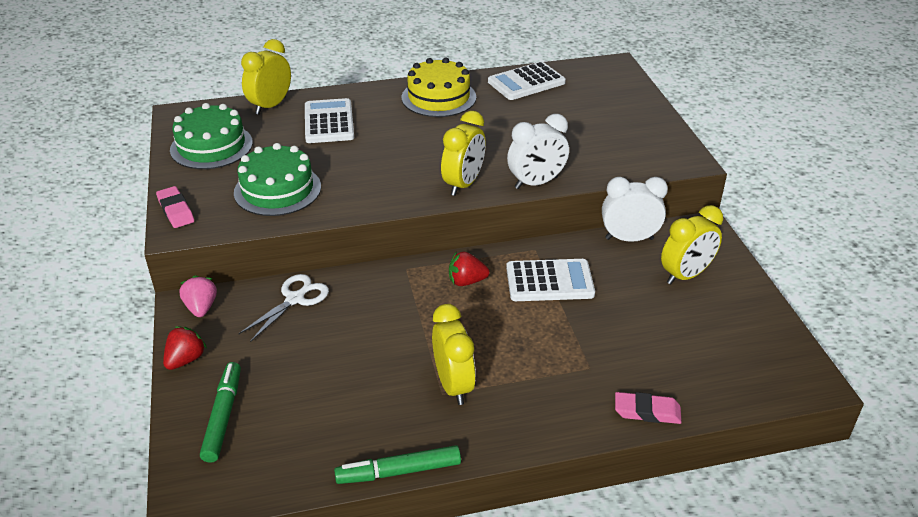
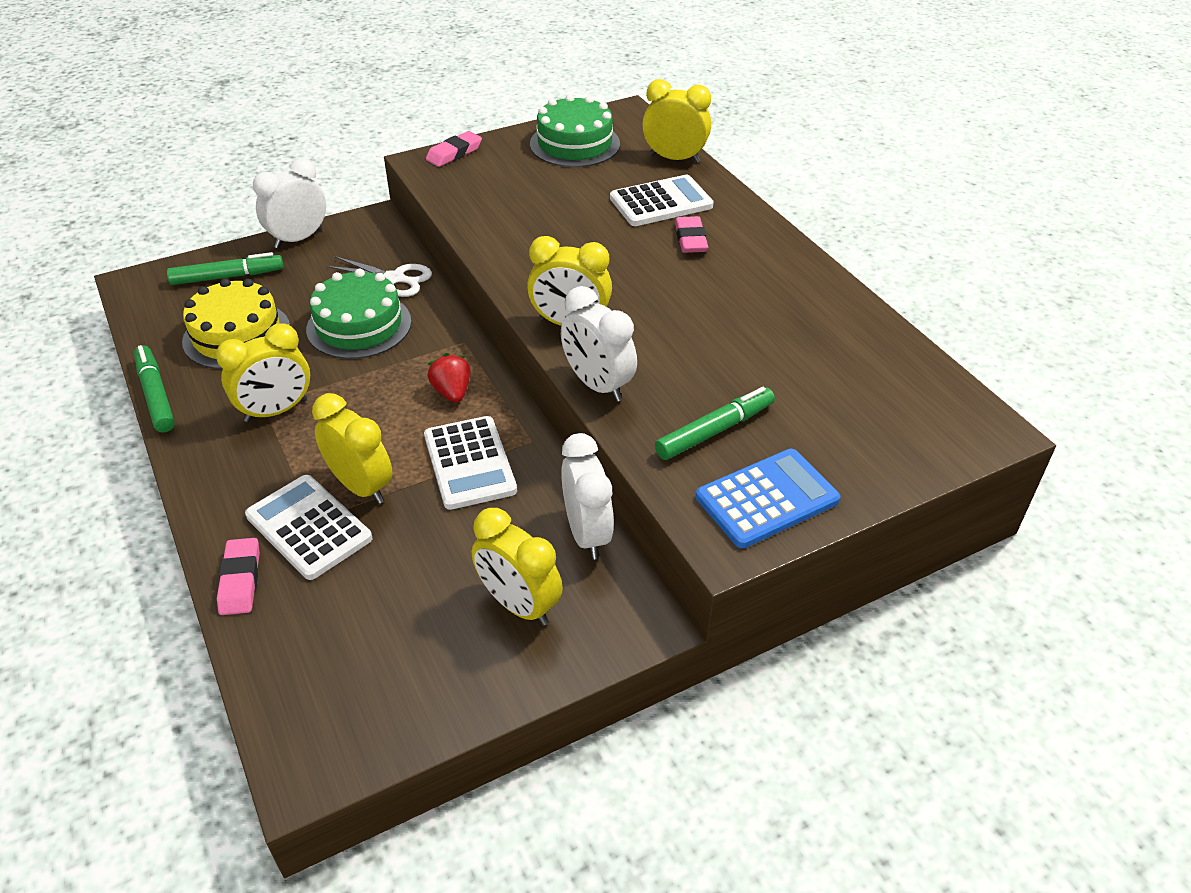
camera: 75 degrees right, 5 degrees up
red strawberry [163,326,207,370] -> white clock [253,158,326,248]
pink strawberry [179,275,217,317] -> none
green cake [234,143,321,216] -> green cake moved to [306,269,412,359]
yellow cake [402,58,476,117] -> yellow cake moved to [182,278,290,369]
white calculator [488,62,566,100] -> white calculator moved to [245,475,372,580]
none -> yellow clock [312,393,393,504]
none -> green marker [655,387,775,460]
none -> pink eraser [675,216,708,253]
none -> blue calculator [696,449,841,548]

